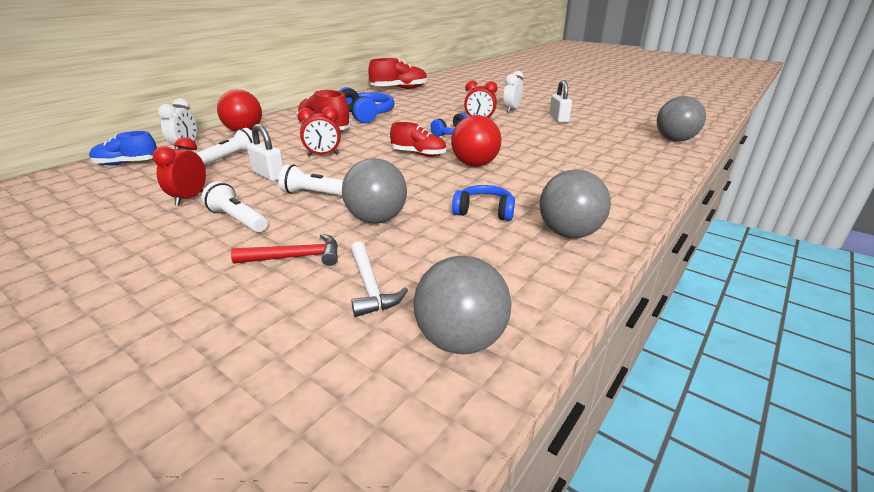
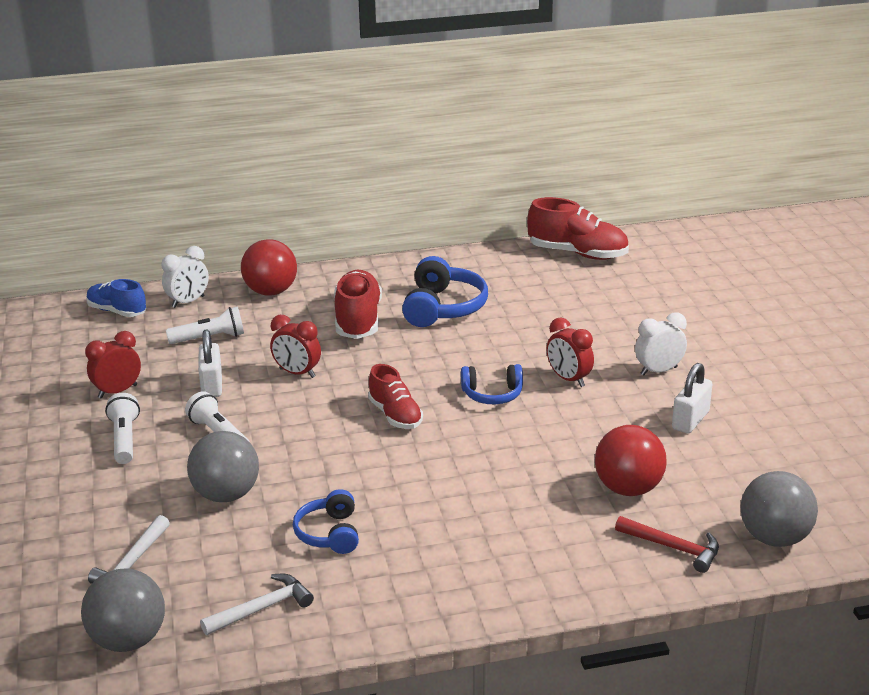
camera: 40 degrees right, 0 degrees up
red hammer [231,234,338,266] -> red hammer moved to [615,516,719,573]
red ball [451,115,501,167] -> red ball moved to [595,425,667,496]
blue headphones [452,185,515,221] -> blue headphones turned 150 degrees counterclockwise [293,489,359,554]
grey ball [539,169,611,238] -> none
none -> white hammer [200,574,314,635]

